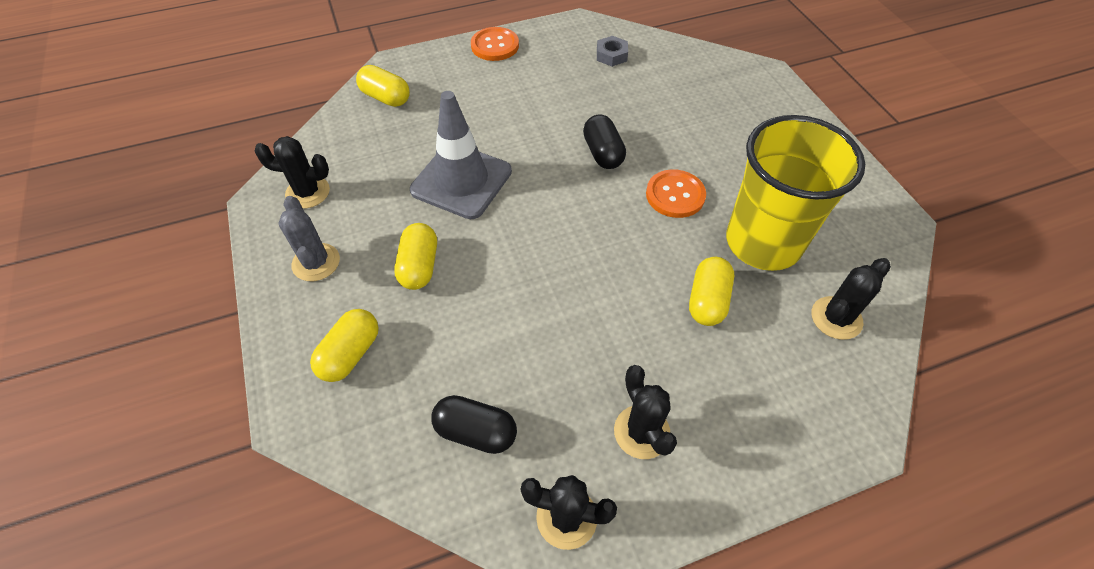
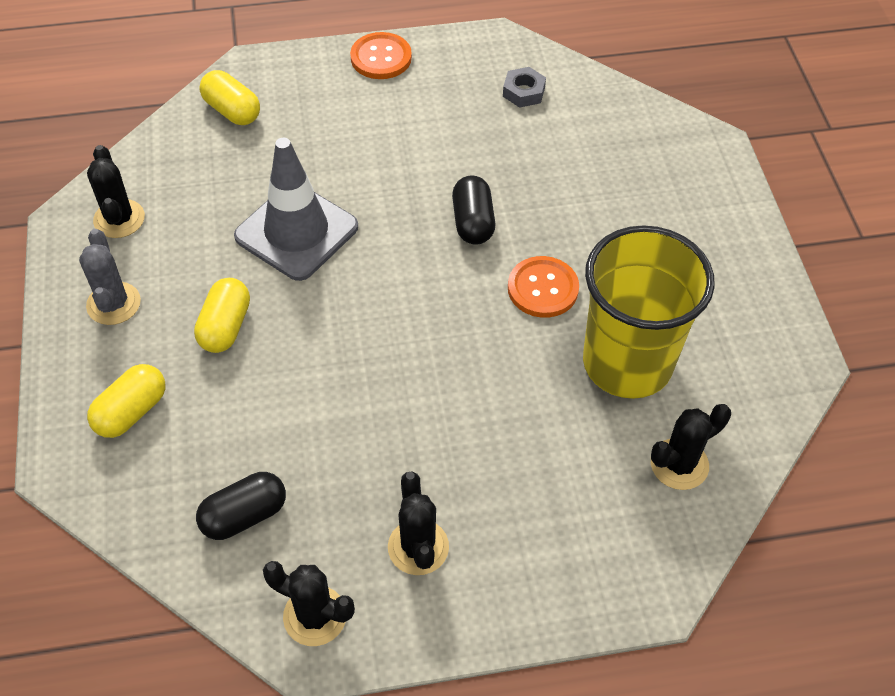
camera: 10 degrees right, 0 degrees up
black cactus [255,136,330,209] -> black cactus turned 60 degrees clockwise [87,145,145,238]
black capsule [431,395,517,454] -> black capsule turned 60 degrees counterclockwise [196,472,286,540]
yellow capsule [689,257,734,326] -> none

